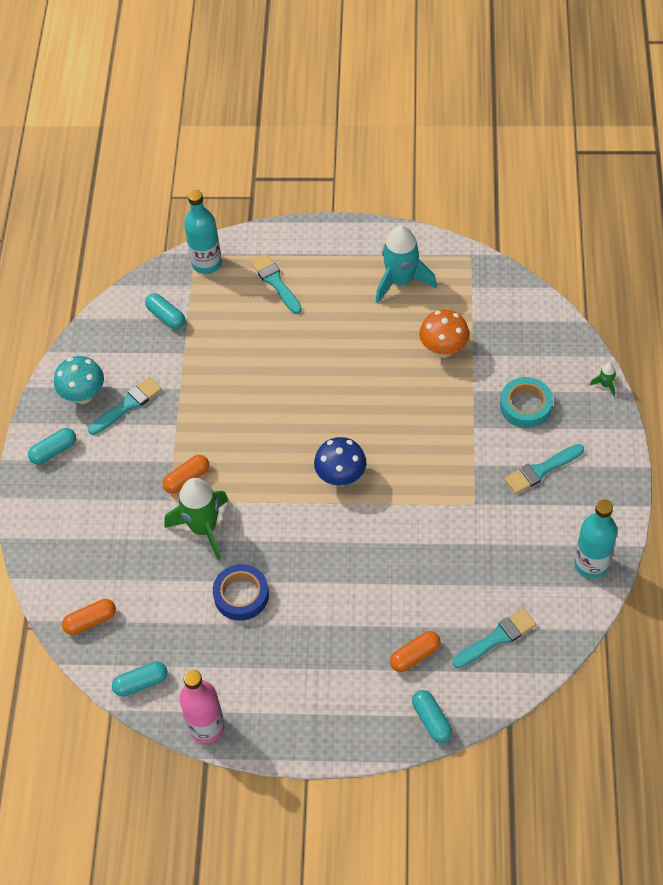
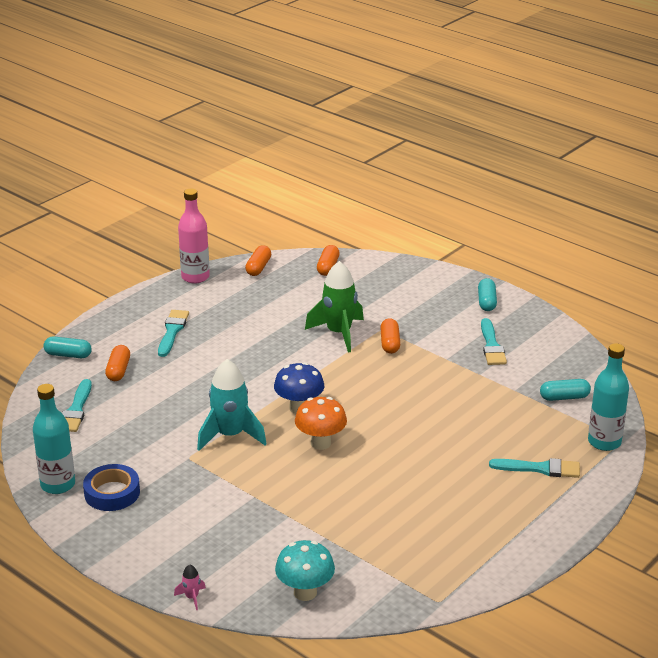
camera: 125 degrees right, 25 degrees down
turquoise mushroom [54,356,104,404] -> turquoise mushroom moved to [275,540,335,601]
turquoise capsule [112,661,168,697] -> orange capsule [245,245,271,276]
blue tape [213,564,269,621] -> blue tape moved to [83,464,140,511]
turquoise rocket [376,225,437,304] -> turquoise rocket moved to [197,359,267,451]
orange mushroom [419,310,469,358] -> orange mushroom moved to [295,397,347,450]
turquoise tape [500,377,553,428] -> none
turquoise brush [504,444,584,494] -> turquoise brush moved to [158,310,189,357]
green rocket [590,363,616,396] -> pink rocket [174,565,206,610]

